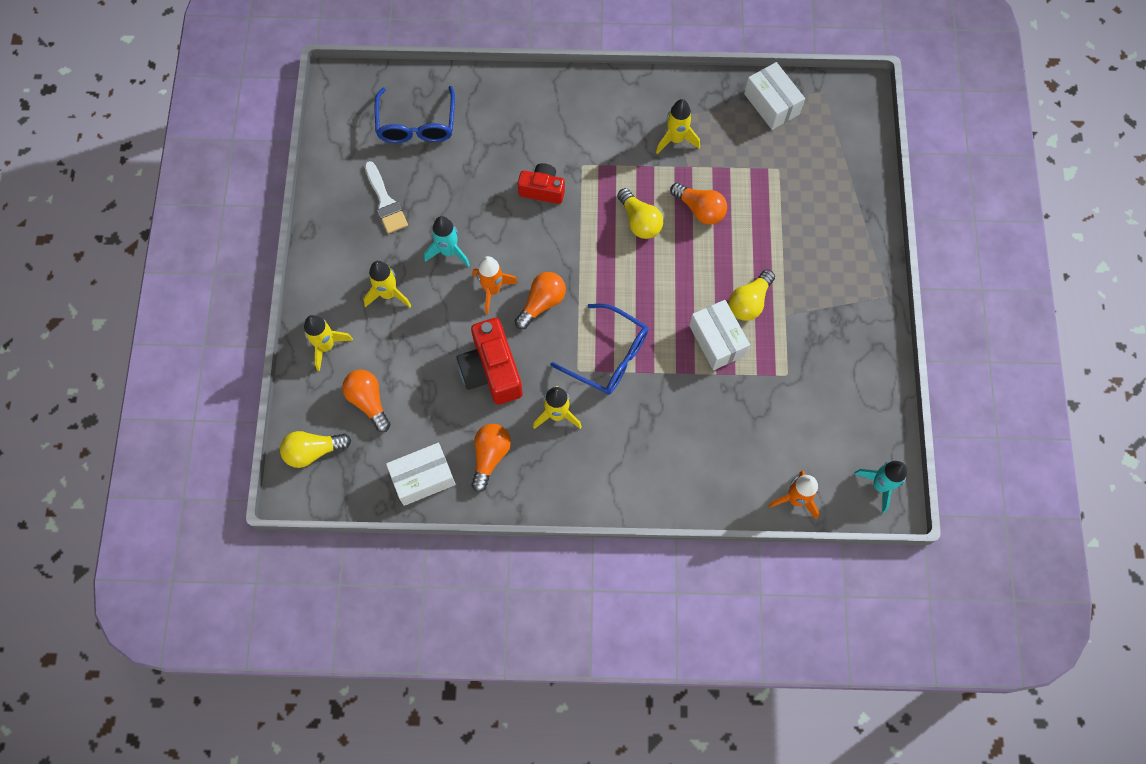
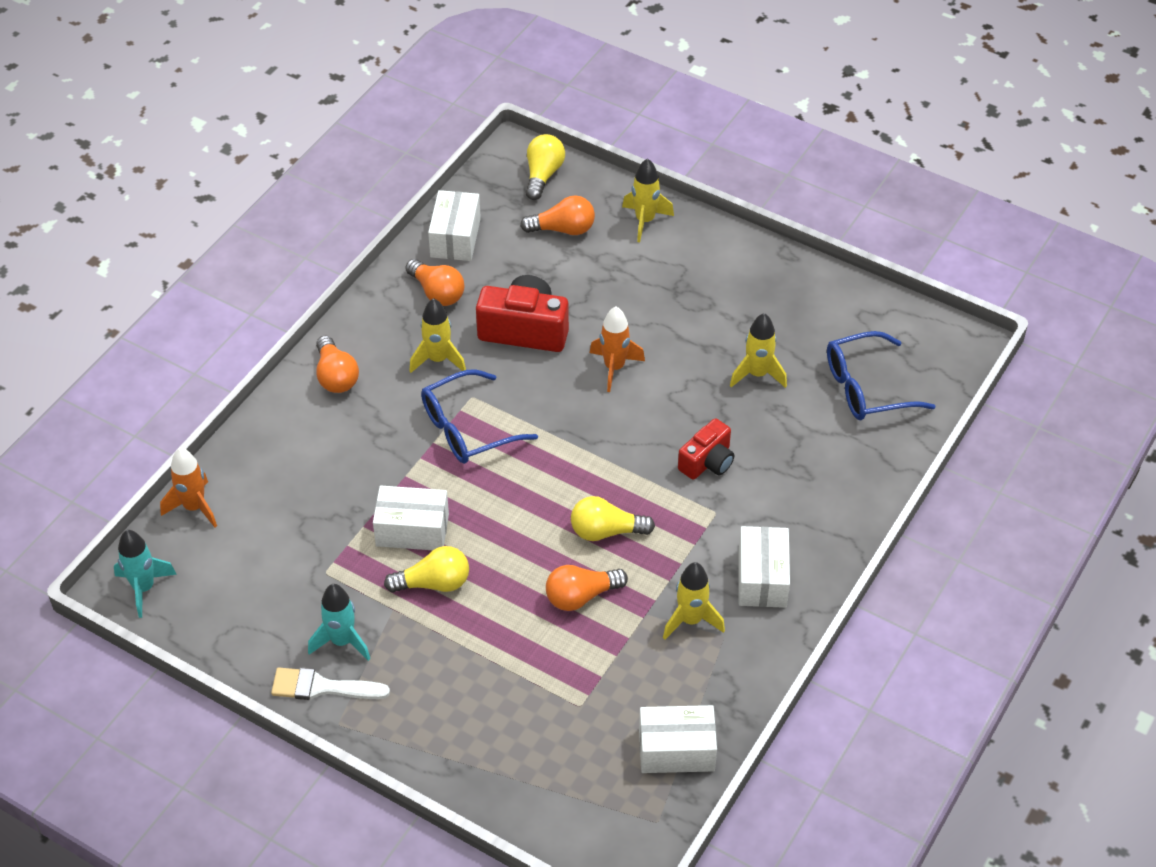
camera: 120 degrees right, 20 degrees down
yellow rocket [364,261,411,307] -> yellow rocket moved to [730,313,787,388]
white brush [365,161,408,234] -> white brush moved to [271,668,390,700]
blue glasses [375,86,455,143] -> blue glasses turned 45 degrees counterclockwise [827,331,936,420]
turquoise rocket [424,216,470,267] -> turquoise rocket moved to [308,584,370,661]
orange light bulb [515,272,566,329] -> orange light bulb moved to [316,336,359,393]
yellow light bulb [729,269,775,321] -> yellow light bulb turned 105 degrees clockwise [384,546,469,592]
none -> white box [738,526,790,608]

